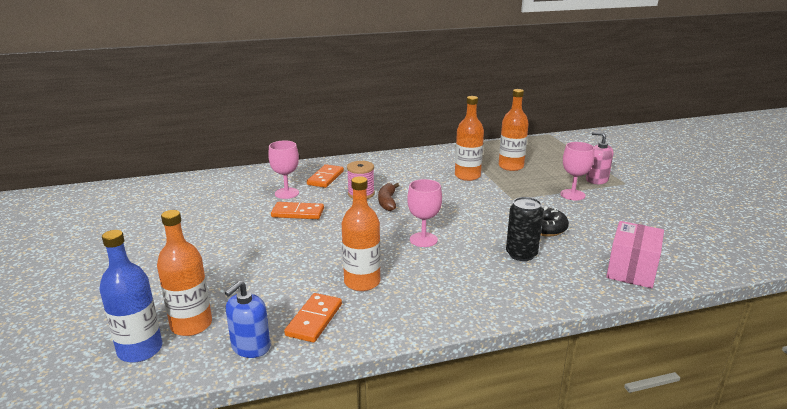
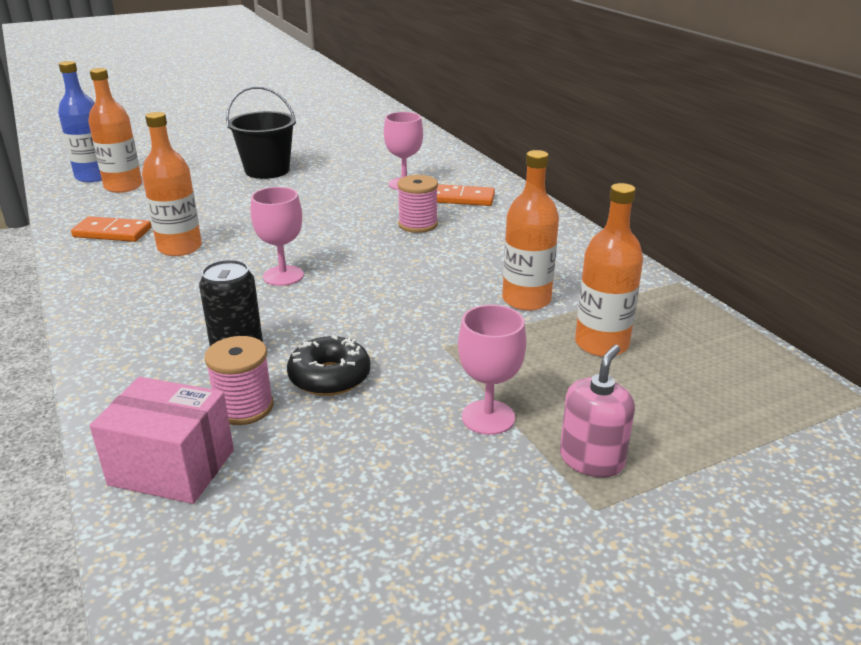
camera: 80 degrees right, 5 degrees up
blue soap dispenser [225,281,271,358] -> none
orange domino [271,202,324,219] -> none
brown banana [378,183,399,211] -> none
none -> pink spool [205,336,274,425]
none -> black bucket [226,86,296,179]

